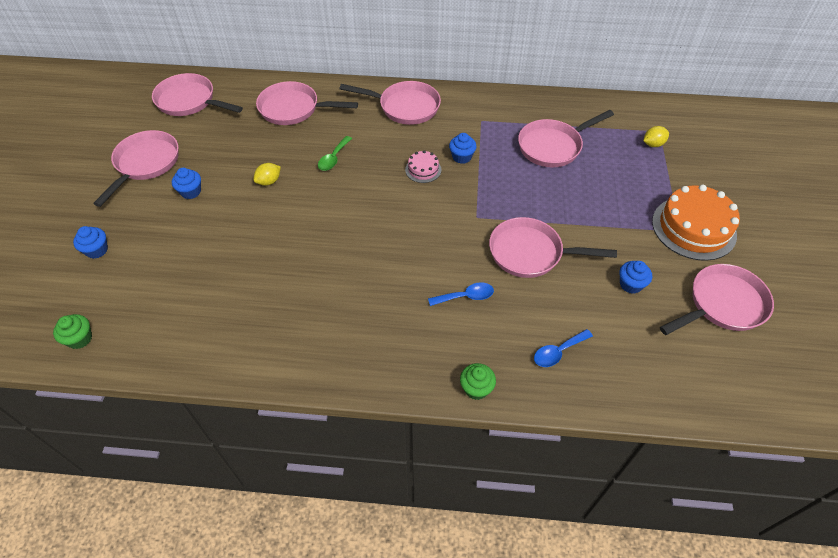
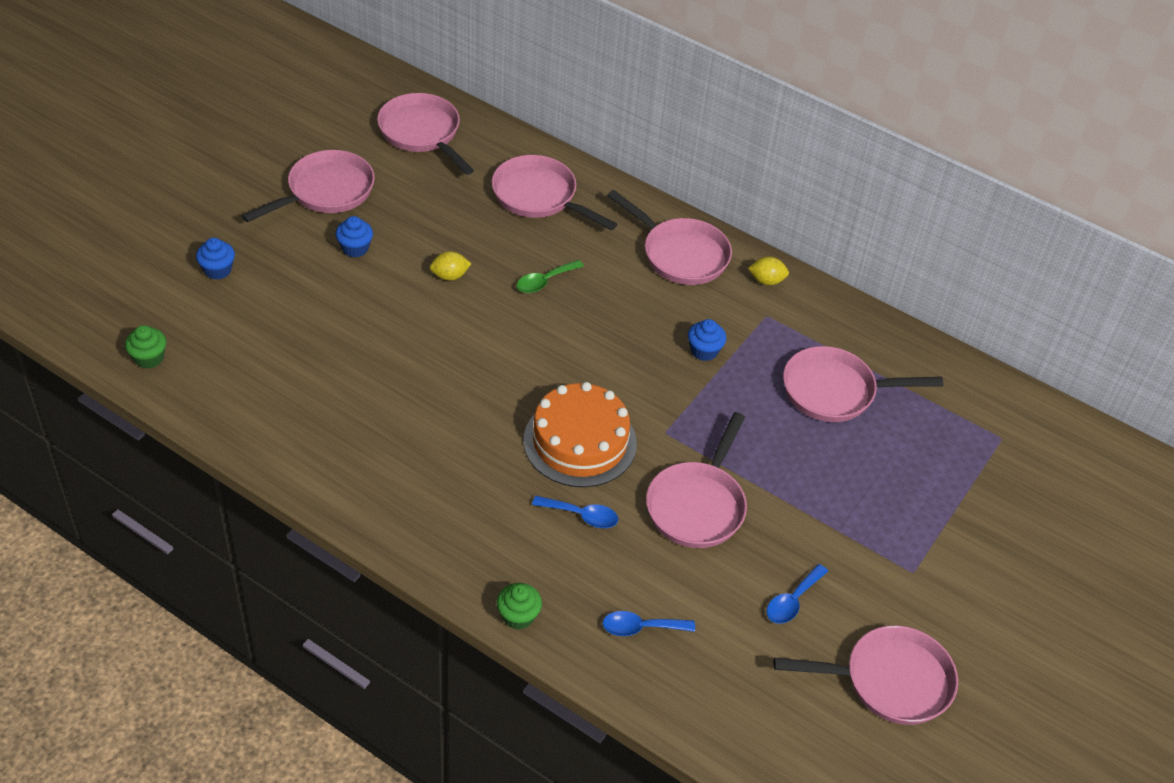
camera: 25 degrees right, 5 degrees down
pink cake [405,150,441,183] -> none
pink pan [489,217,617,278] -> pink pan turned 105 degrees counterclockwise [646,412,747,548]
blue cupcake [619,261,652,294] -> blue spoon [767,564,828,624]
yellow lemon [643,126,669,147] -> yellow lemon moved to [748,257,789,285]
orange cake [652,185,740,261] -> orange cake moved to [524,382,637,487]

